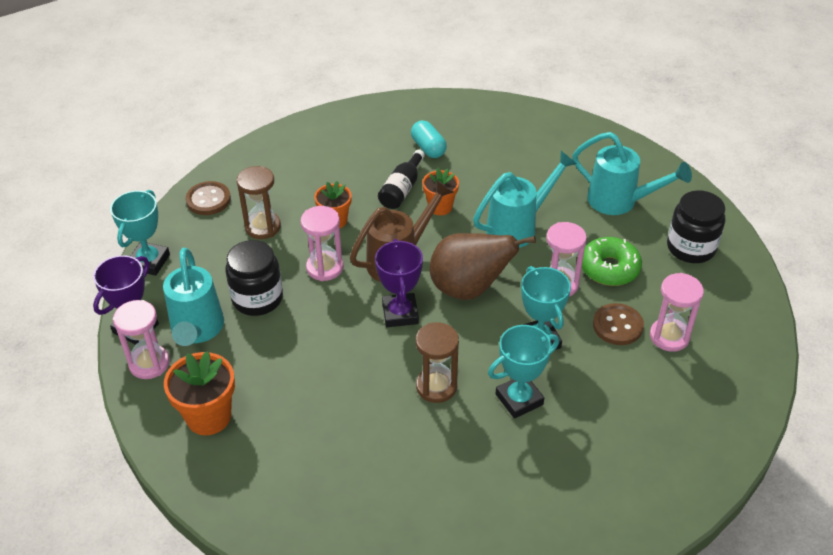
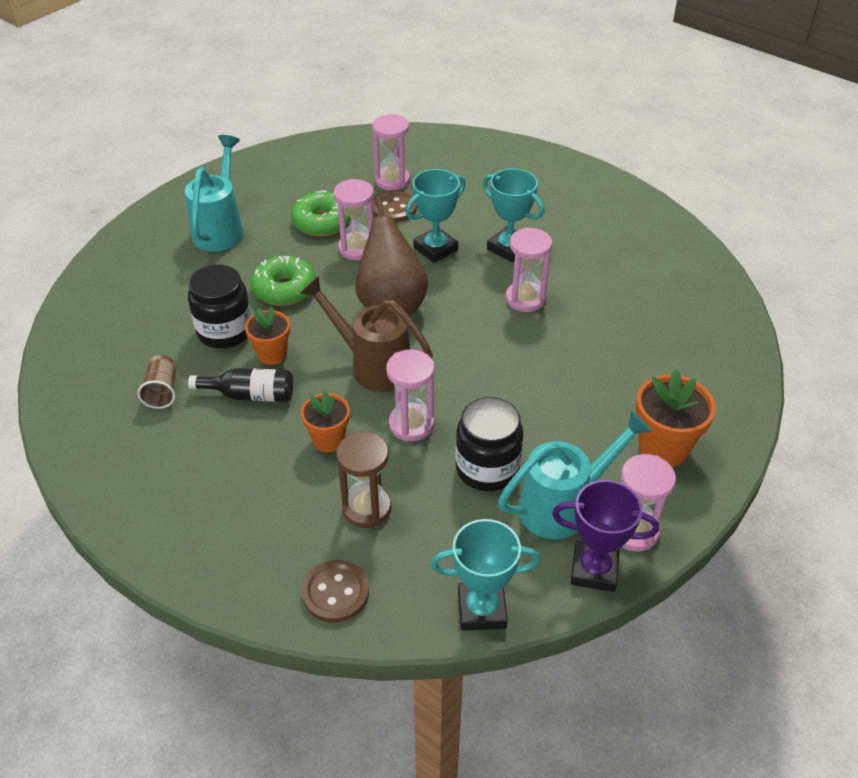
camera: 110 degrees left, 0 degrees up
purple trophy [375,239,423,327] -> none
turquoise capsule [411,120,447,158] -> brown cup [137,355,177,409]
brown hourglass [416,323,459,403] -> pink hourglass [505,228,552,312]
turquoise watering can [473,151,577,248] -> green donut [250,256,316,306]
black jar [667,190,725,263] -> black jar moved to [188,265,251,349]

